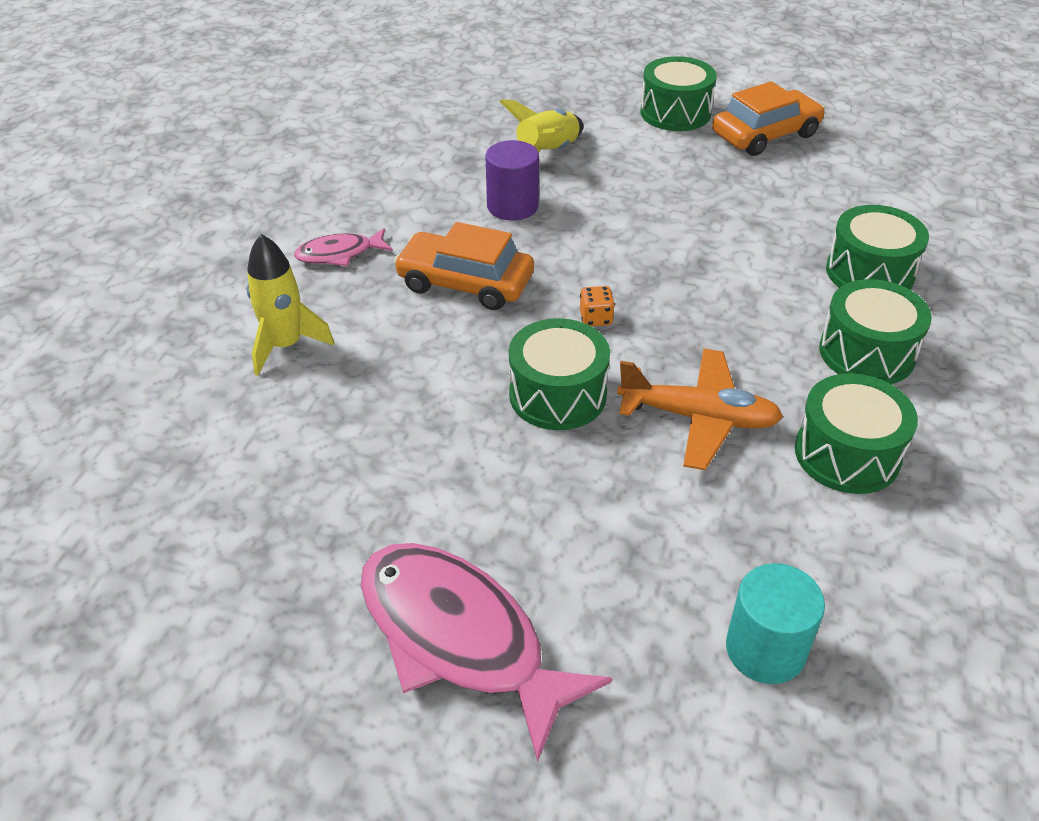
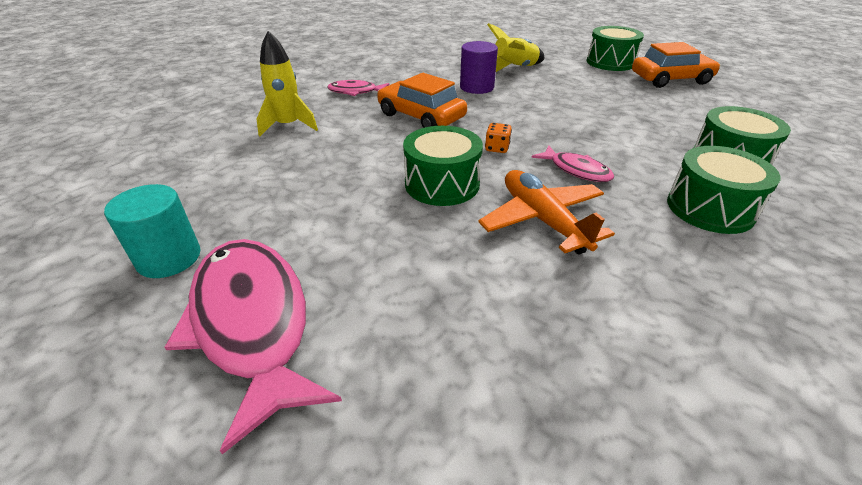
camera: 20 degrees right, 5 degrees down
orange plane [617,349,783,470] -> orange plane turned 150 degrees counterclockwise [478,170,615,254]
turquoise cylinder [726,563,825,684] -> turquoise cylinder moved to [104,184,200,278]
green drum [795,373,918,494] -> none
none -> pink fish [531,145,614,182]

